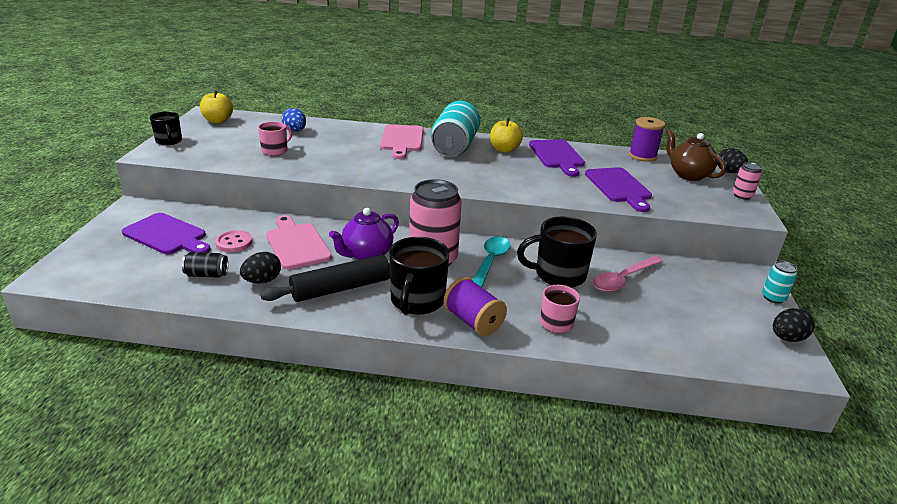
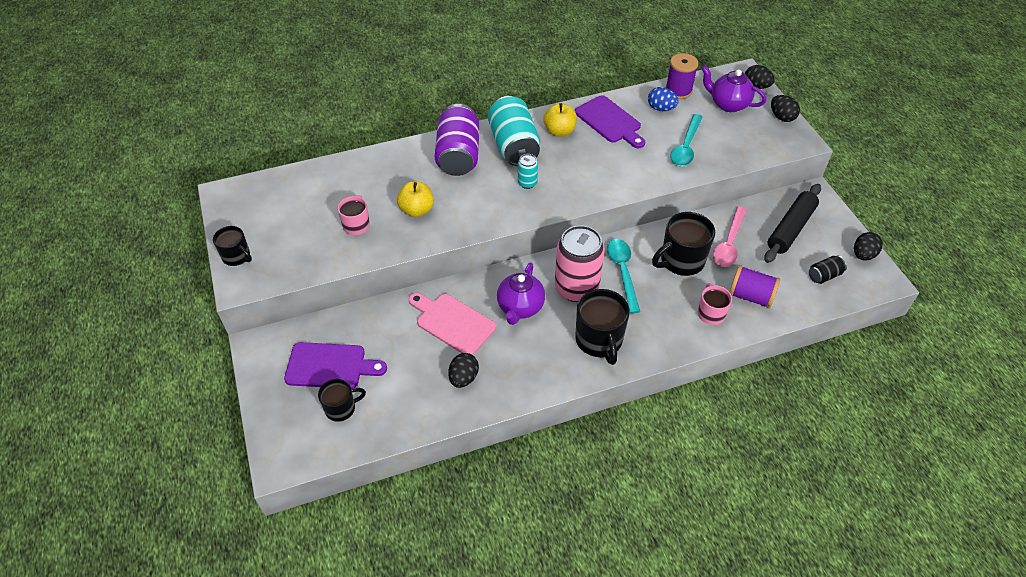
camera: 25 degrees left, 20 degrees up
black can [182,252,228,278] -> black can moved to [809,256,847,284]
yellow apple [200,90,233,124] -> yellow apple moved to [397,181,434,217]
pink button [215,230,252,252] -> none
black rolling pin [260,255,390,302] -> black rolling pin moved to [764,184,821,263]
blue egg [282,108,306,132] -> blue egg moved to [648,87,679,111]
pink cutting board [380,124,424,159] -> purple can [435,104,480,176]
purple spool [443,277,507,336] -> purple spool moved to [730,265,780,309]
purple cutting board [585,167,652,212] -> turquoise spoon [670,114,703,166]
brown teapot [666,129,726,181] -> purple teapot [701,66,766,112]
pink can [733,162,762,200] -> black egg [771,95,800,122]
turquoise can [762,261,797,304] -> turquoise can moved to [518,154,538,189]
none -> black mug [318,379,366,422]

